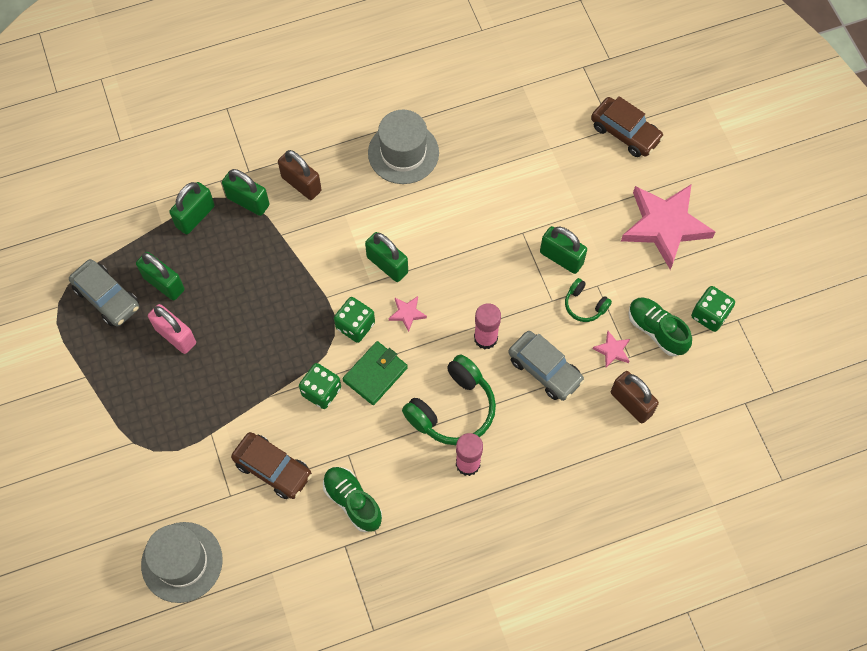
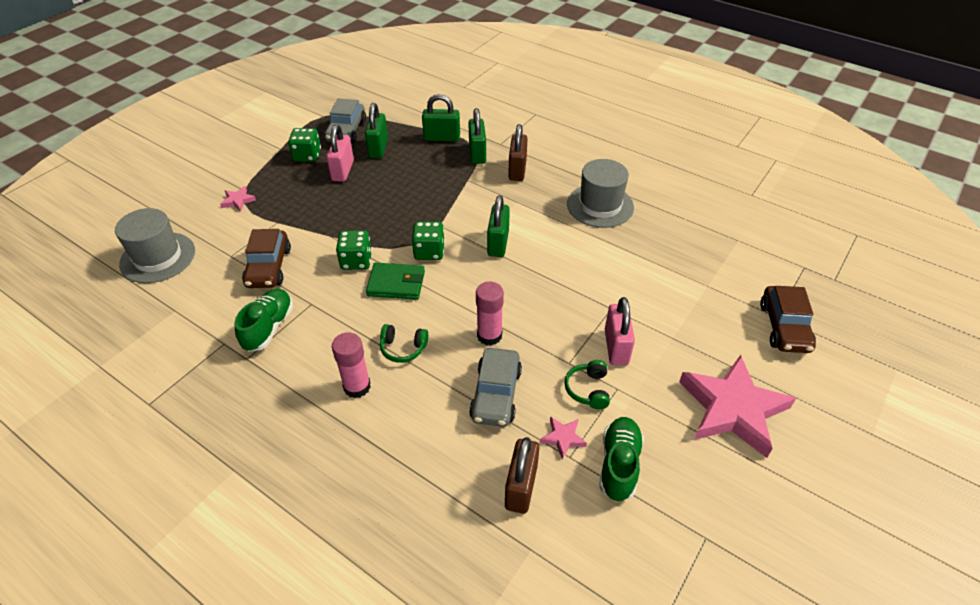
camera: 55 degrees right, 20 degrees down
pink star [389,296,427,332] -> pink star moved to [220,186,256,212]
green headphones [402,354,496,445] -> green headphones [380,324,428,363], size x0.52
green padlock [540,226,587,274] -> pink padlock [605,297,635,365]
green dice [691,286,735,332] -> green dice moved to [288,128,321,162]

